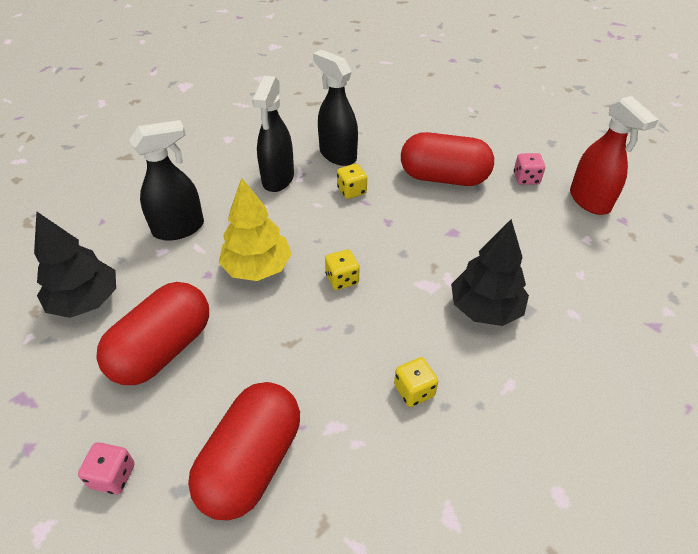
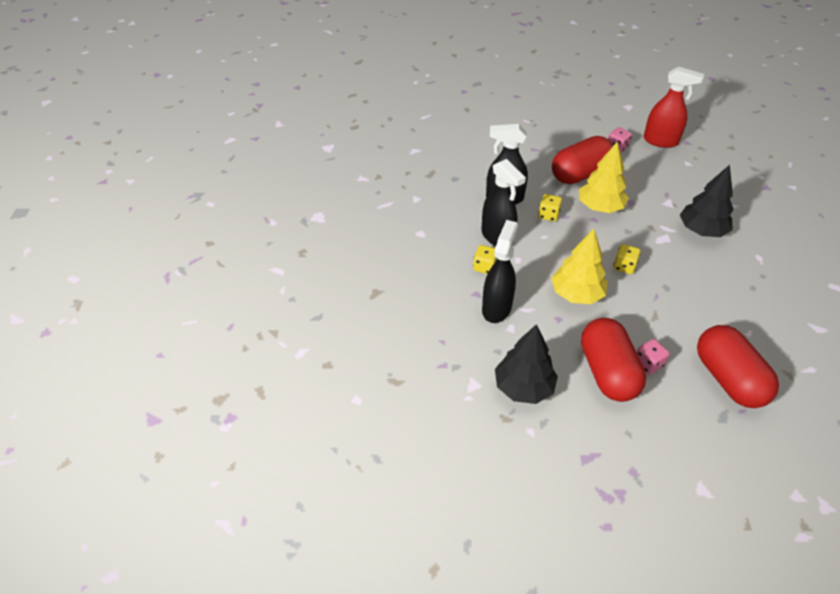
camera: 45 degrees left, 0 degrees up
pink dice [78,442,135,494] -> pink dice moved to [637,339,670,374]
yellow dice [394,357,438,407] -> yellow dice moved to [473,245,497,274]
none -> yellow tree [579,142,629,213]

